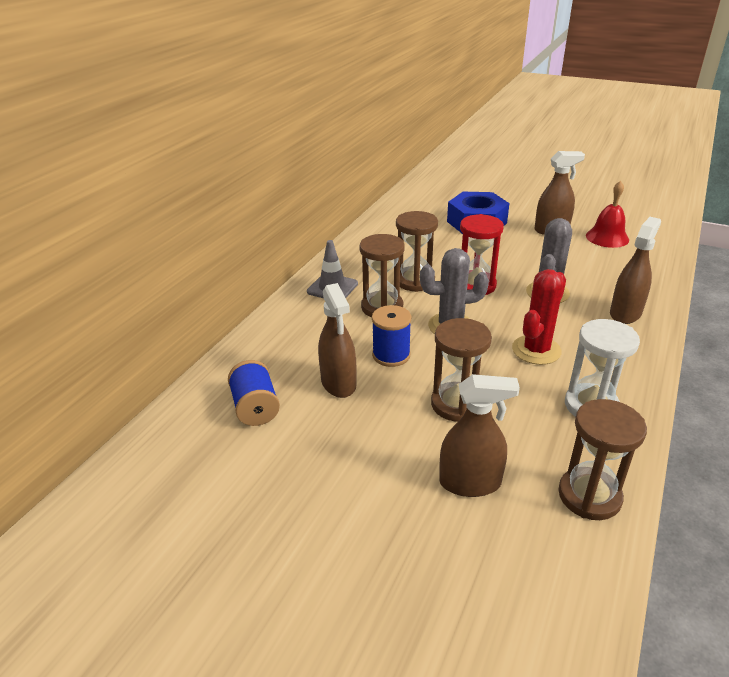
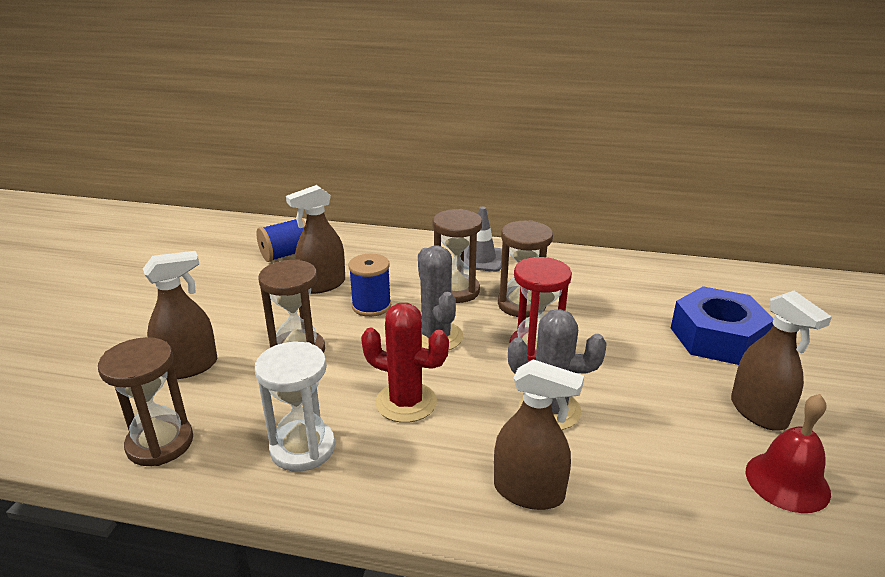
camera: 75 degrees right, 5 degrees down
brown spray bottle [439,374,520,497] -> brown spray bottle turned 105 degrees counterclockwise [143,251,217,379]

